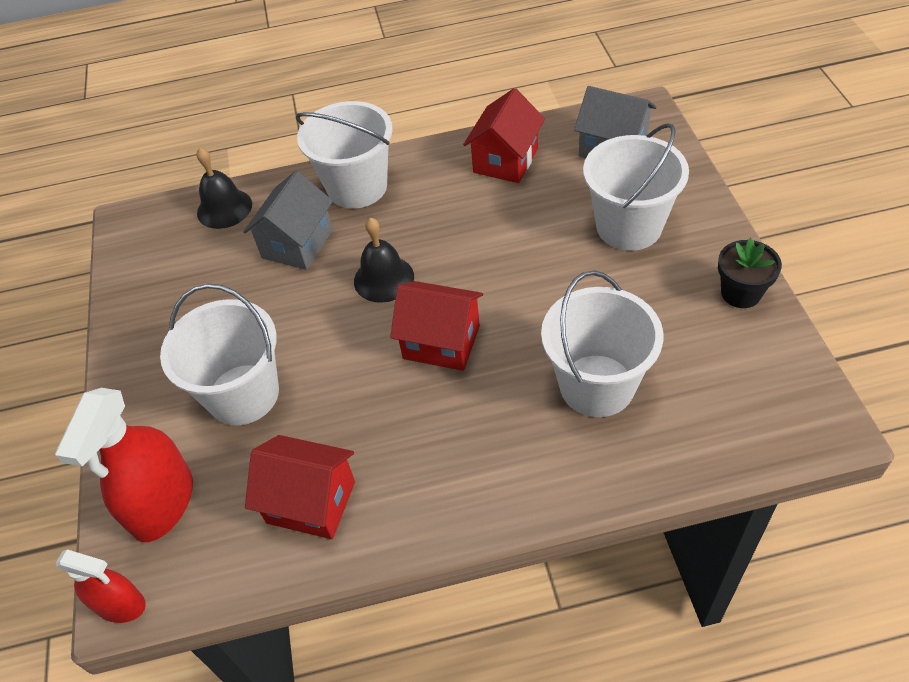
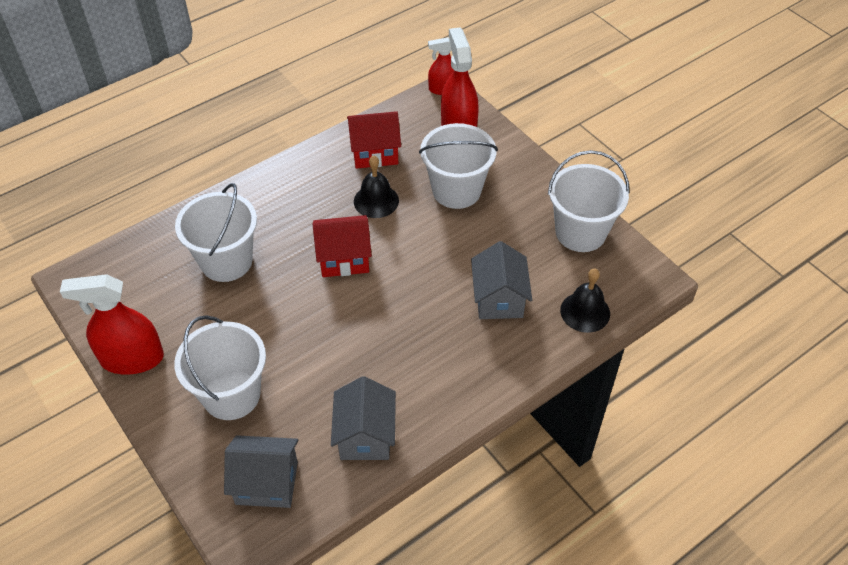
camera: 150 degrees right, 0 degrees up
white bucket [296,101,392,209] -> white bucket moved to [548,150,630,252]
black bell [354,217,414,303] -> black bell moved to [354,155,399,218]
red house [463,88,545,183] -> grey house [331,376,396,460]
black flower pot [718,238,782,308] -> red spray bottle [60,274,164,375]

